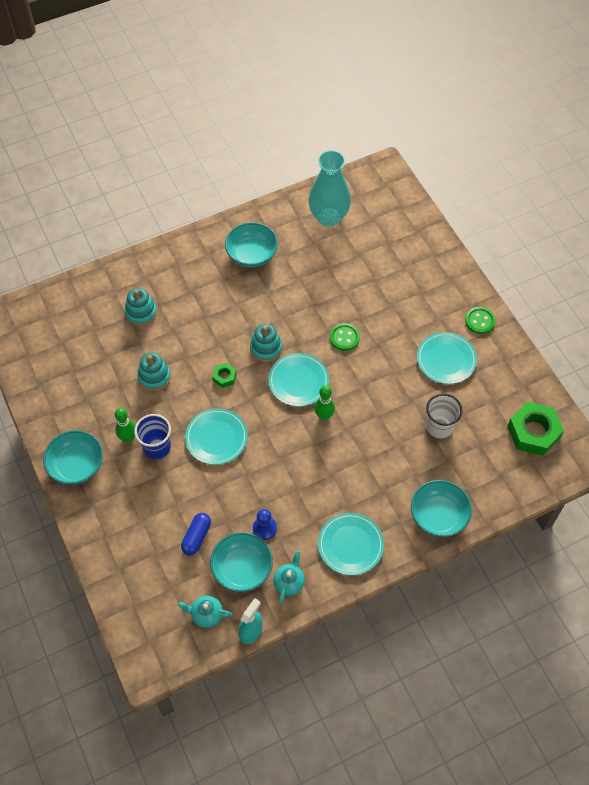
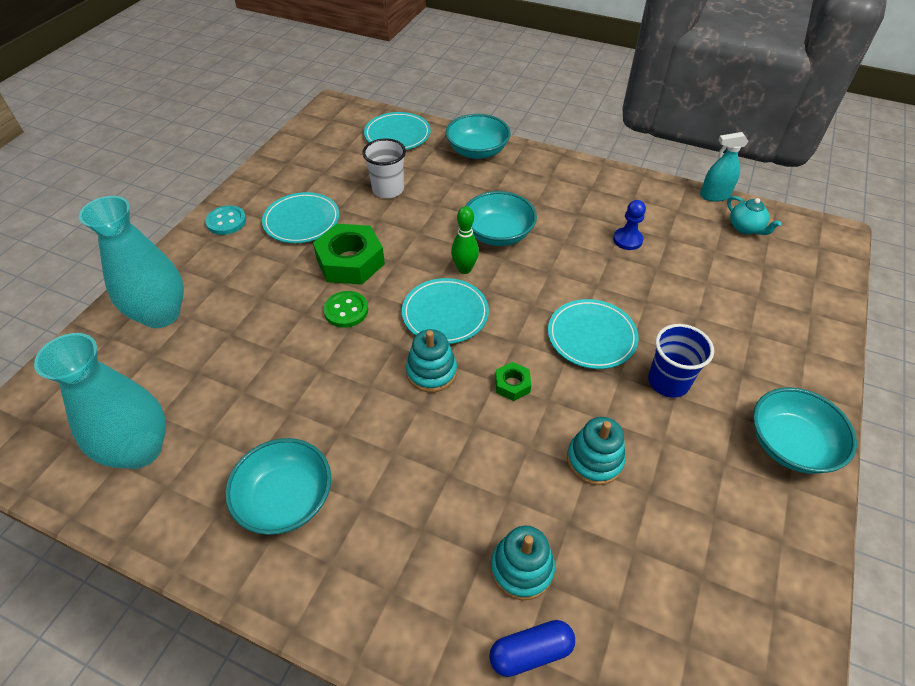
camera: 130 degrees left, 10 degrees down
green bowling pin [115,408,135,443] -> none
blue capsule [181,513,211,555] -> blue capsule moved to [489,620,575,677]
turquoise bowl [210,532,273,592] -> turquoise bowl moved to [466,191,537,246]
turquoise teapot [273,551,305,603] -> none
turquoise plate [318,513,384,575] -> turquoise plate moved to [364,112,431,150]
green button [465,307,496,334] -> turquoise button [205,205,246,235]
green nut [507,402,564,456] -> green nut moved to [313,224,385,285]
none -> turquoise vase [79,196,184,328]

